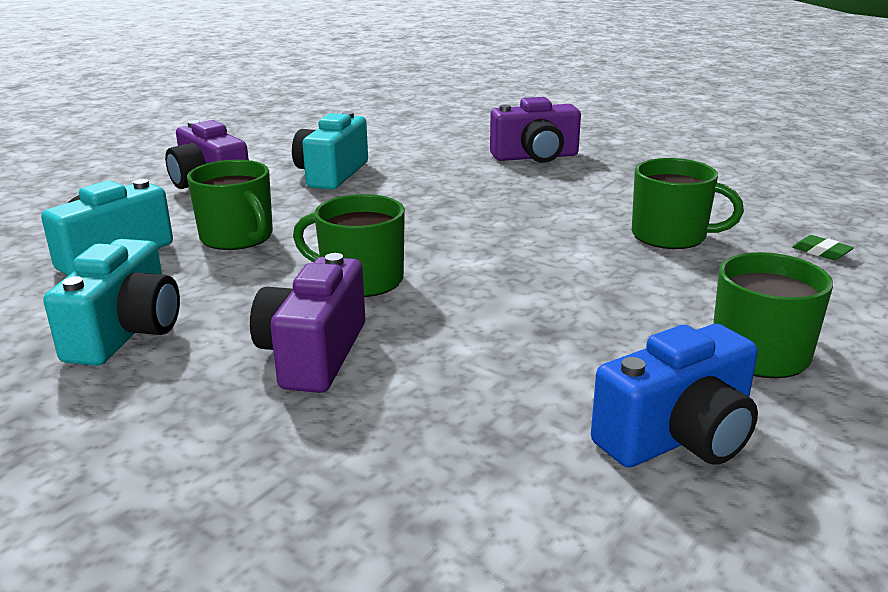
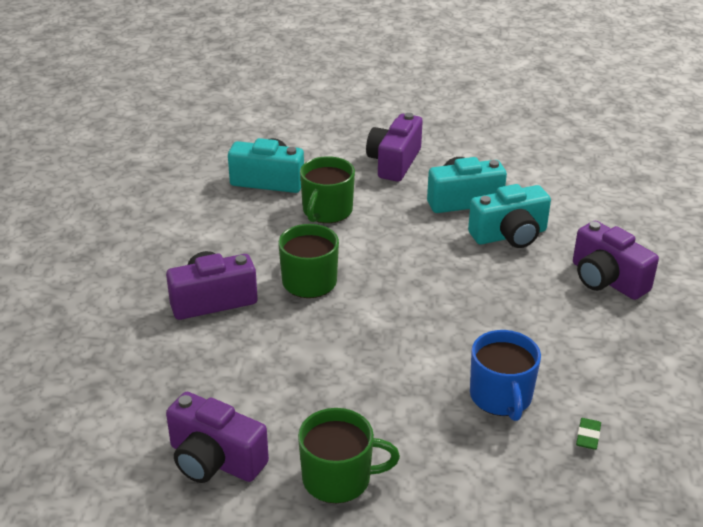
camera: 60 degrees right, 10 degrees up
turquoise camera [43,239,180,366] -> turquoise camera moved to [468,184,551,248]
blue camera [591,324,758,468] -> purple camera [166,392,269,483]
green mug [632,158,744,249] -> blue mug [470,330,541,421]
green eraser [793,235,854,260] -> green eraser moved to [576,418,601,450]

